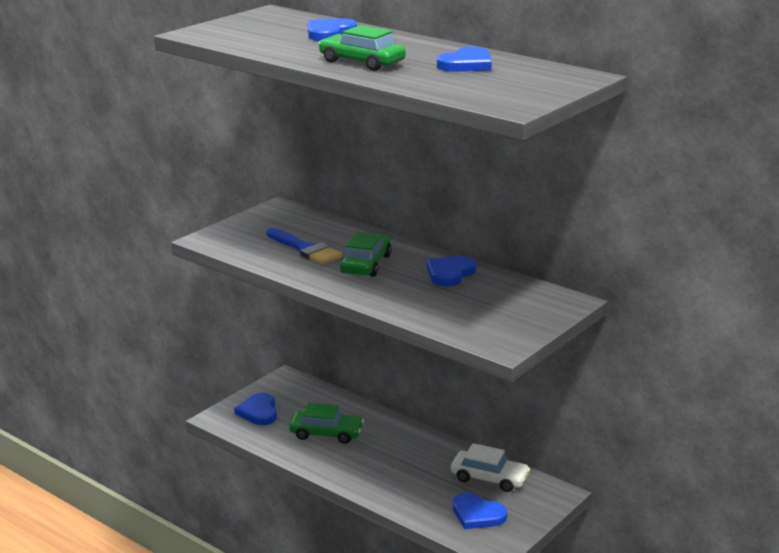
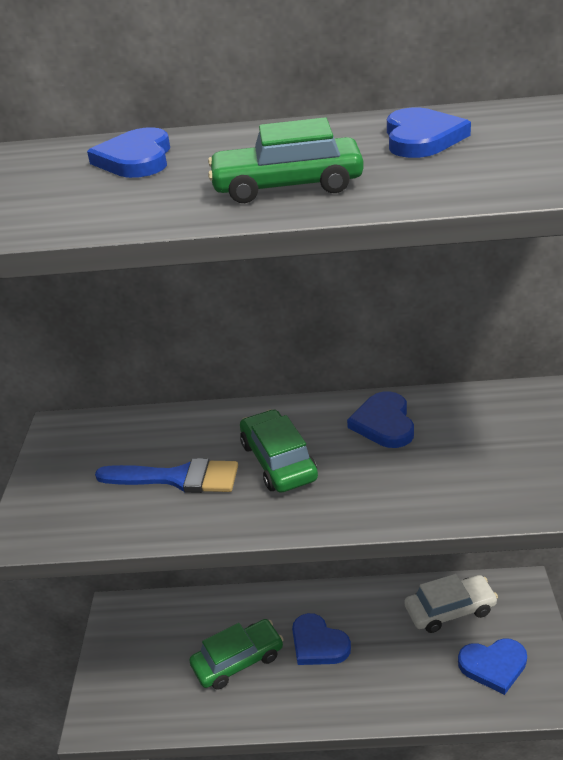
camera: 35 degrees left, 10 degrees up
blue heart [234,393,277,425] -> blue heart moved to [292,613,351,665]

